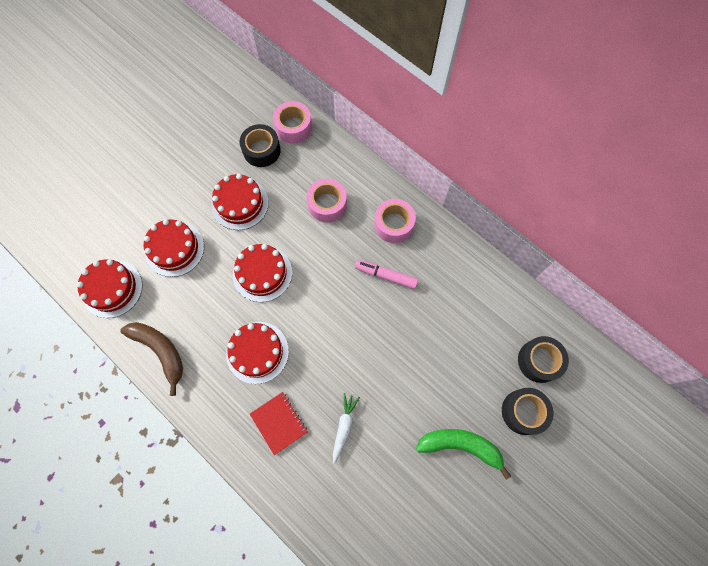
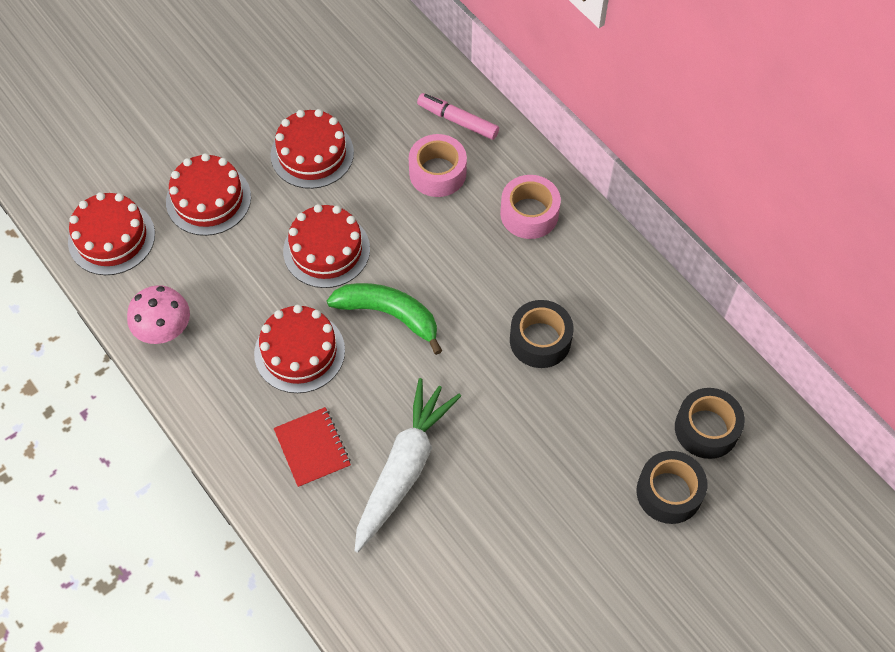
camera: 10 degrees right, 10 degrees down
brown banana [120,322,183,396] -> pink mushroom [127,285,190,344]
black tape [240,124,281,167] -> black tape moved to [510,300,574,368]
pink tape [273,101,312,144] -> none
white carrot [333,393,360,464] -> white carrot [355,378,461,553], size x1.94
pink marker [355,260,418,289] -> pink marker moved to [417,93,499,140]
green banana [416,429,511,480] -> green banana moved to [327,283,442,355]

